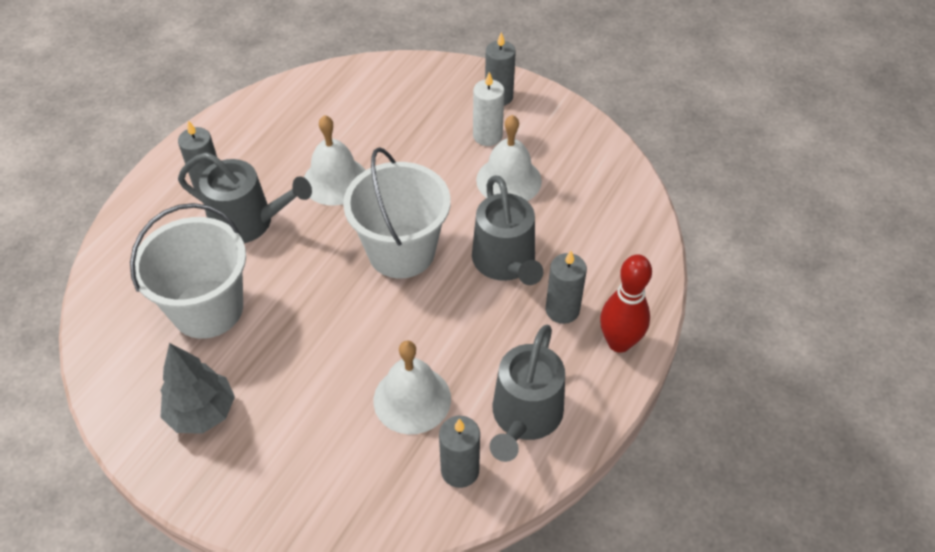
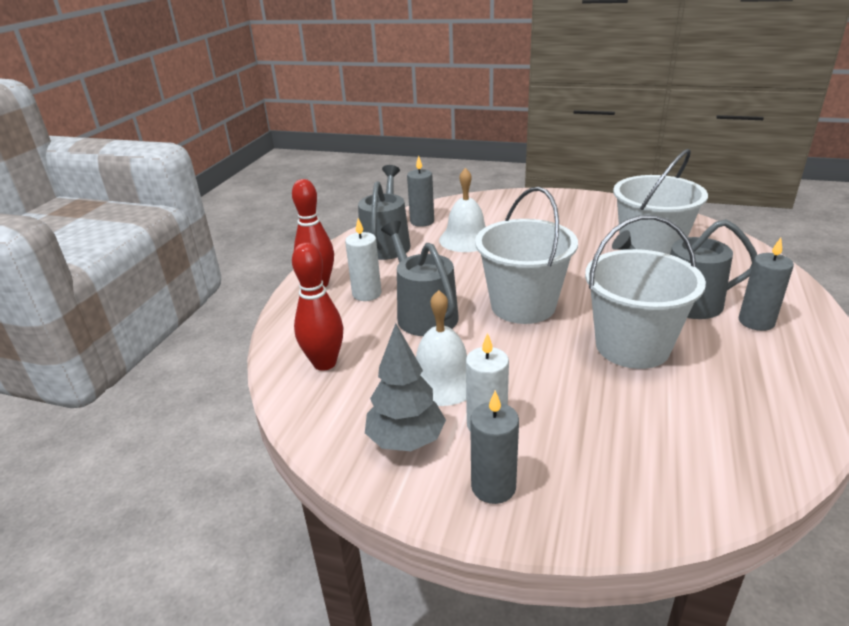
camera: 170 degrees right, 20 degrees down
grey tree [160,343,235,434] -> grey tree moved to [365,323,446,451]
white bell [304,115,365,206] -> white bucket [585,215,706,369]
grey candle [546,251,587,324] -> white candle [345,218,382,301]
none -> red bowling pin [292,242,343,371]

